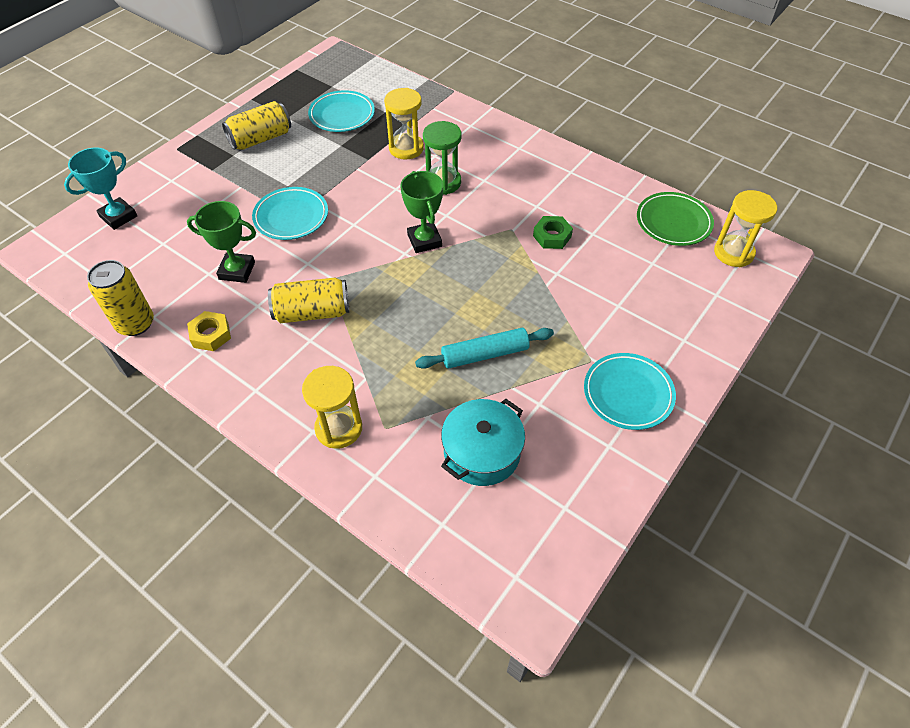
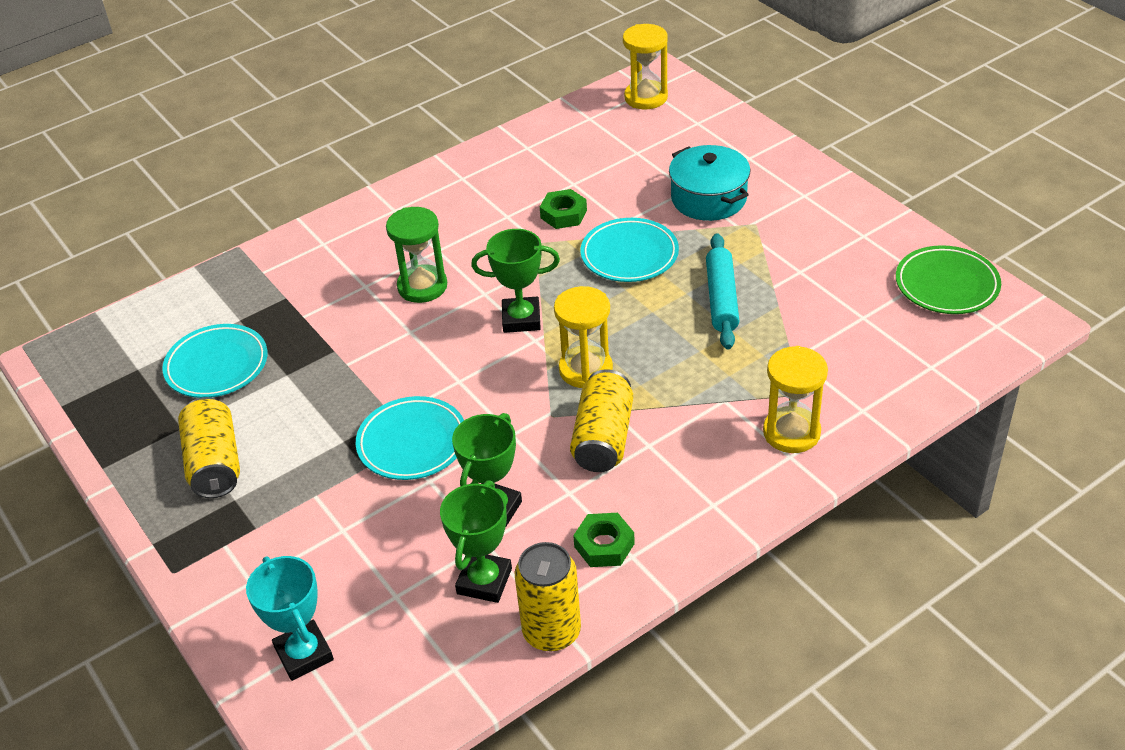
camera: 70 degrees left, 10 degrees down
yellow nut [187,311,231,351] -> green nut [573,513,635,567]
yellow hourglass [384,88,424,160] -> yellow hourglass moved to [554,286,613,388]
turquoise pot [441,399,525,486] -> turquoise pot moved to [669,145,750,221]
turquoise plate [584,353,676,430] -> turquoise plate moved to [581,218,679,282]
green plate [637,192,714,246] -> green plate moved to [896,245,1001,314]
none -> green trophy [440,480,512,603]

